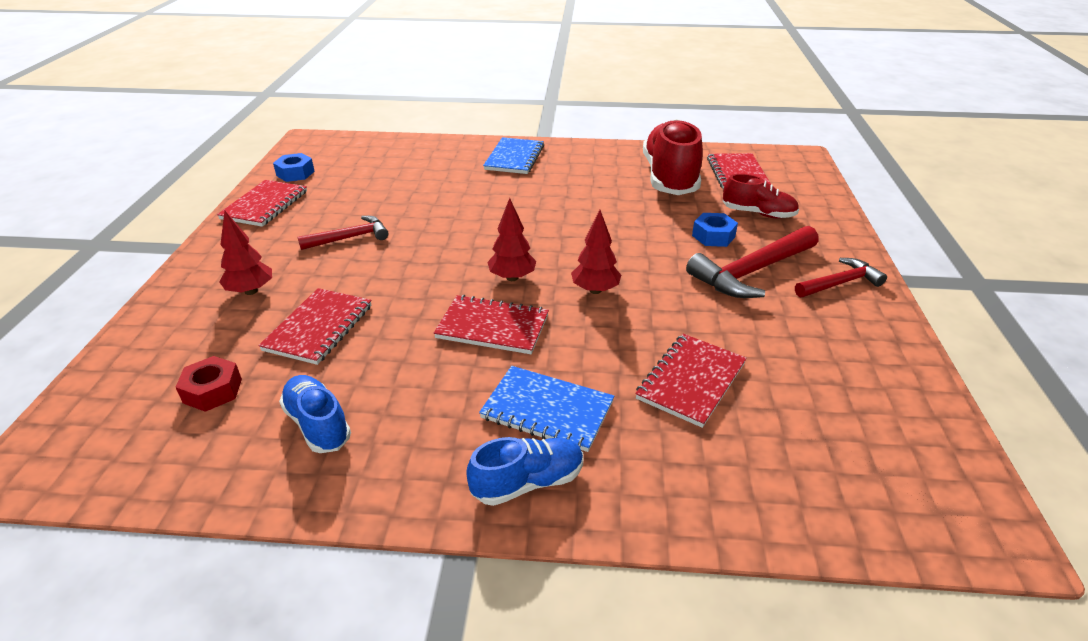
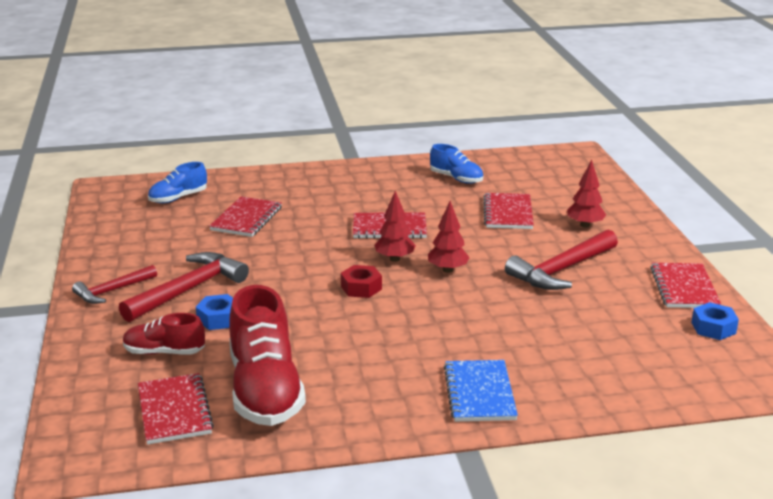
camera: 165 degrees right, 10 degrees down
red nut [176,356,242,412] -> red nut moved to [341,265,382,298]
red hammer [298,216,389,250] -> red hammer [505,229,618,290], size x1.63
blue shoe [466,437,583,506] -> blue shoe moved to [148,162,207,204]
blue notebook [479,366,614,452] -> none
red tree [571,210,621,294] -> red tree moved to [428,201,470,273]

